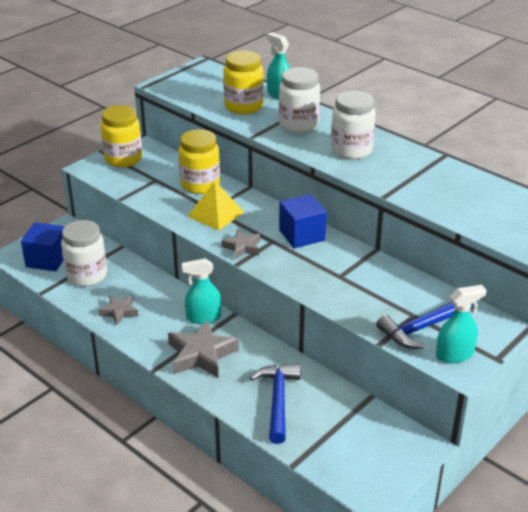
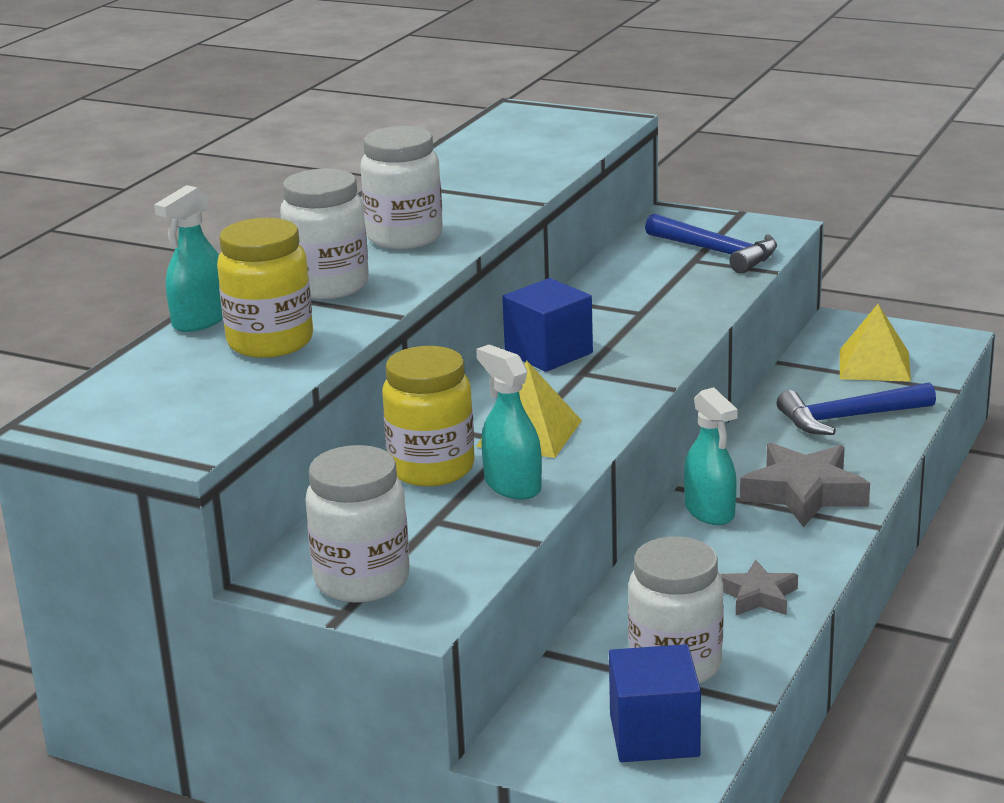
camera: 105 degrees left, 10 degrees down
yellow jar [101,105,142,167] -> white jar [305,445,410,603]
grey star [221,229,260,259] -> none
turquoise spray bottle [436,285,487,363] -> turquoise spray bottle moved to [476,344,542,500]
none -> yellow pyramid [840,304,911,382]

